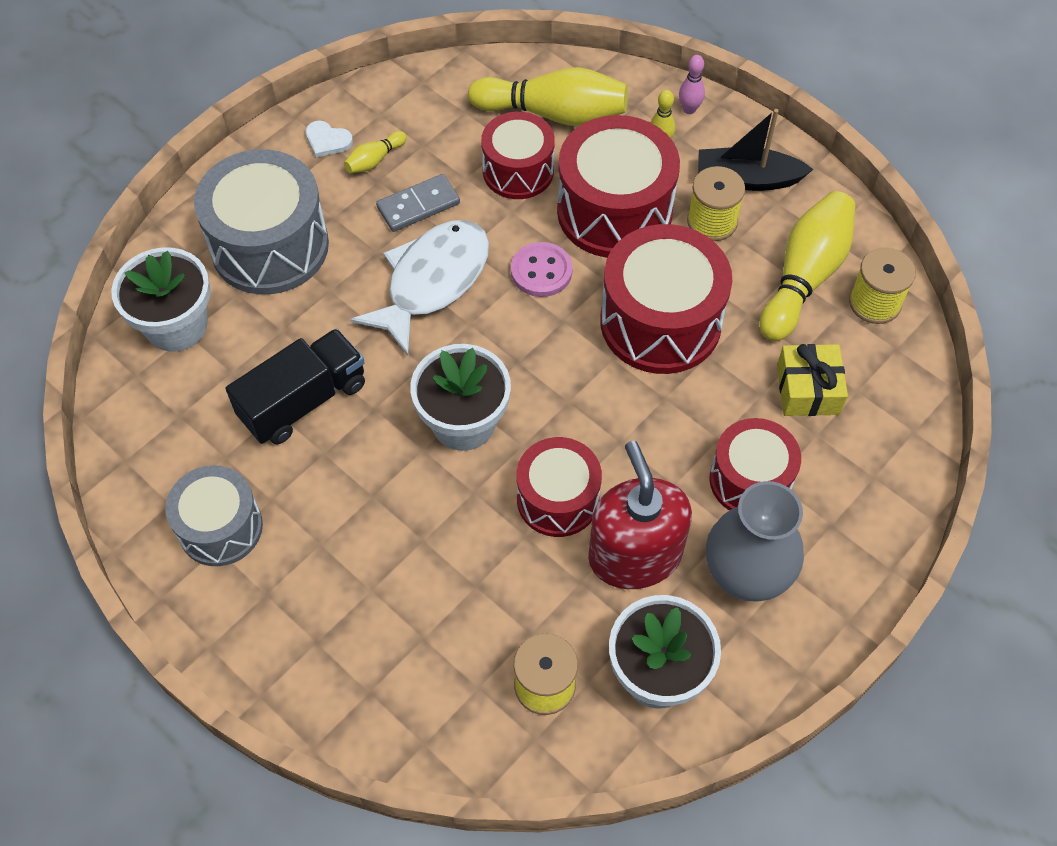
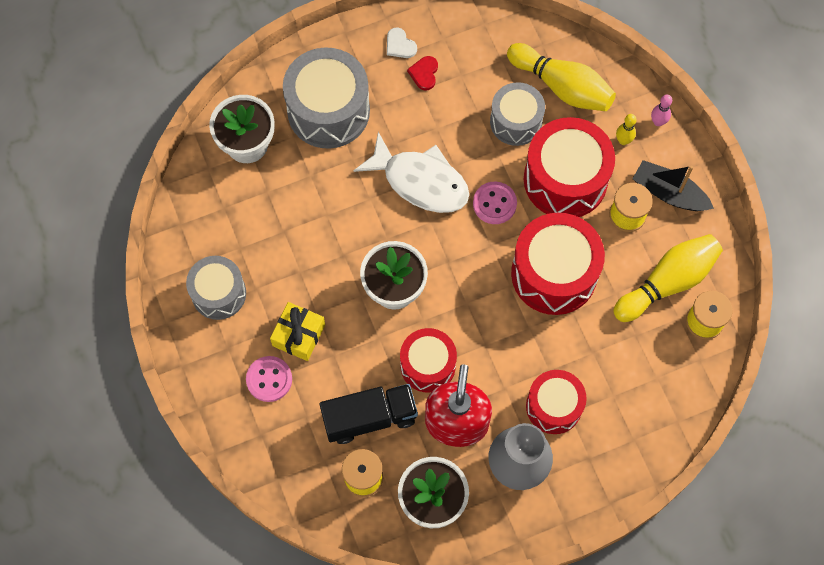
camera: 25 degrees right, 10 degrees up
black truck [226,328,365,445] -> black truck moved to [319,384,418,444]
yellow bowling pin [344,131,407,173] -> red heart [407,56,438,90]
white fish [350,220,489,356] -> white fish turned 60 degrees clockwise [353,132,469,213]
grey domino [376,174,460,232] -> none
red drum [481,112,555,199] -> grey drum [490,82,545,146]
yellow gift [777,344,848,416] -> yellow gift moved to [270,302,325,361]
none -> pink button [246,356,292,402]

